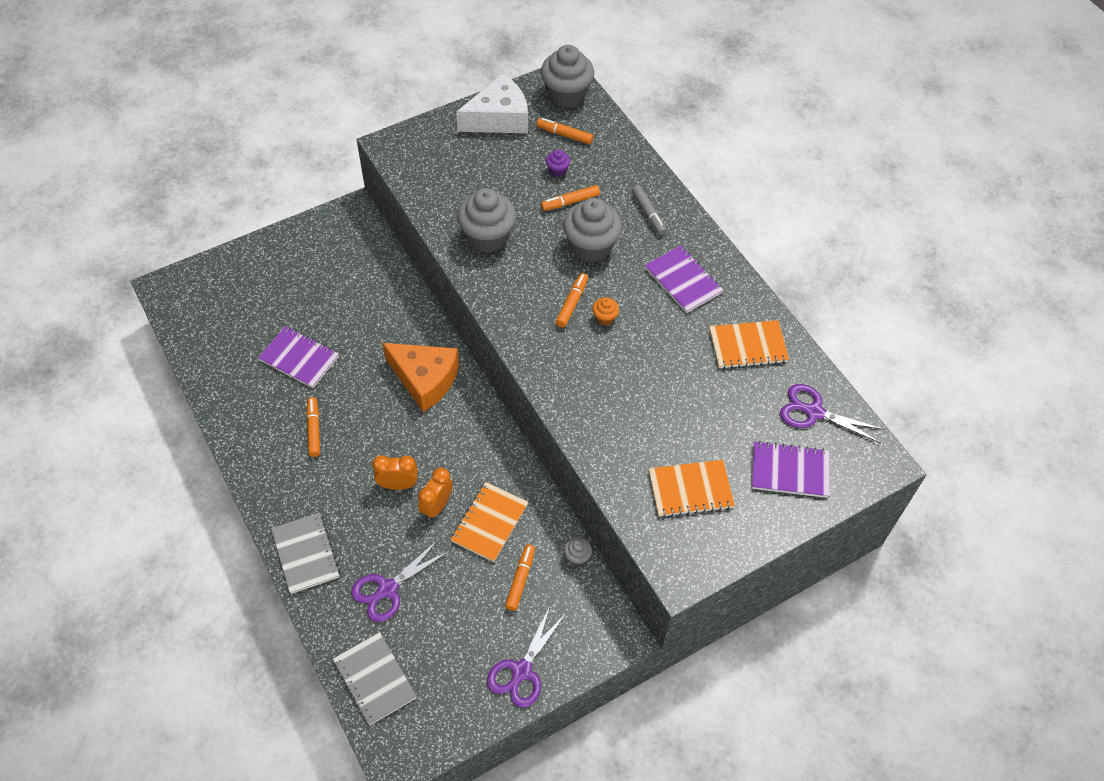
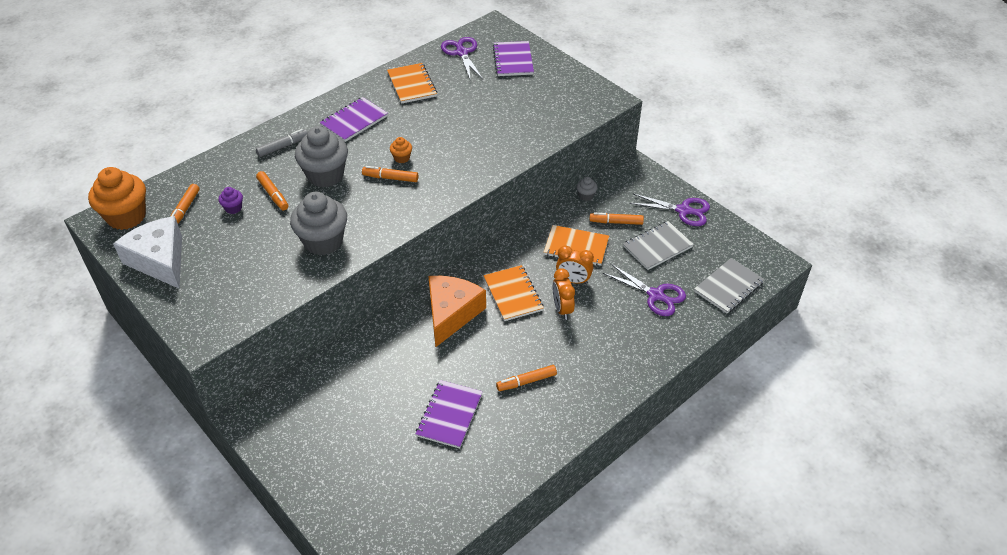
camera: 100 degrees left, 10 degrees down
grey notebook [271,513,340,594] -> grey notebook moved to [623,221,694,270]
grey cupcake [541,45,594,108] -> orange cupcake [88,167,146,230]
orange notebook [649,460,735,517] -> orange notebook moved to [483,265,544,321]
purple scissors [780,384,886,443] -> purple scissors turned 150 degrees clockwise [441,37,483,81]

